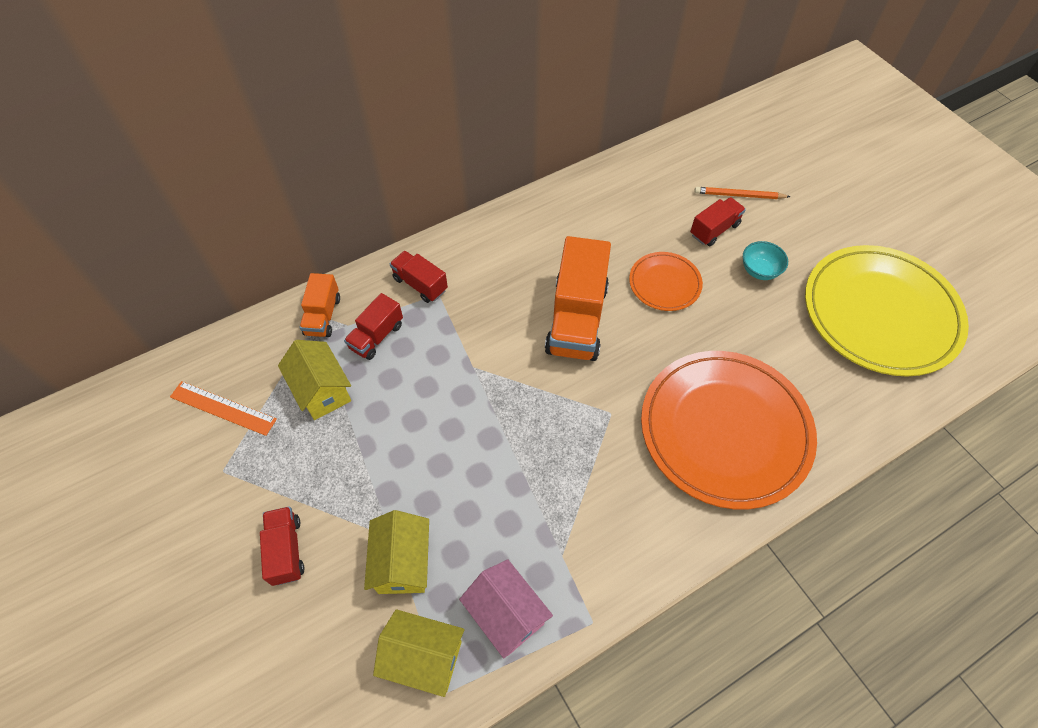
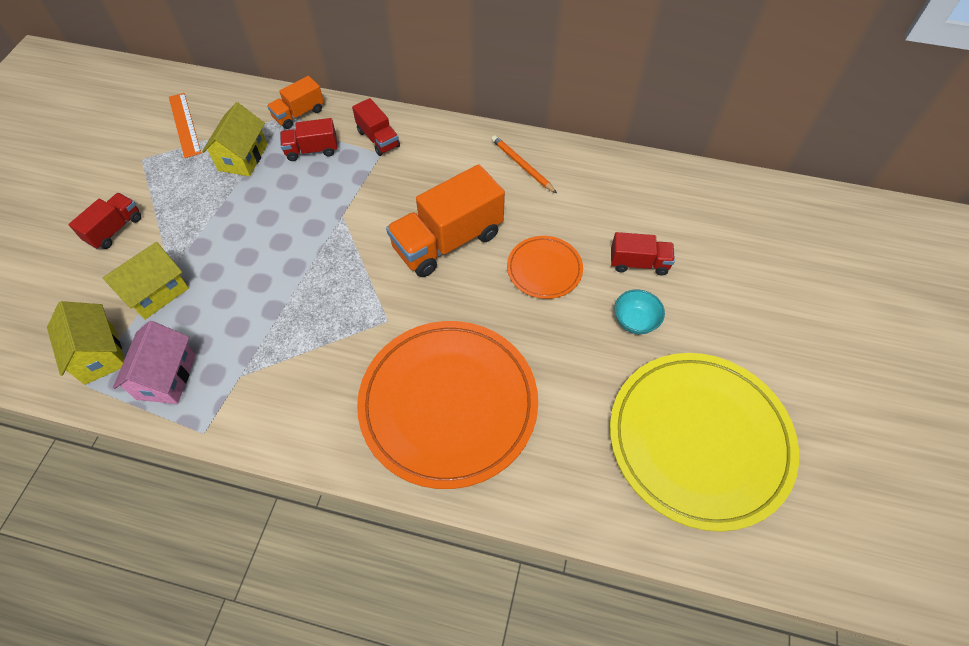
camera: 45 degrees right, 0 degrees up
red truck [390,251,448,303] -> red truck turned 150 degrees clockwise [352,98,400,156]
orange pencil [694,187,790,199] -> orange pencil moved to [491,135,557,193]

